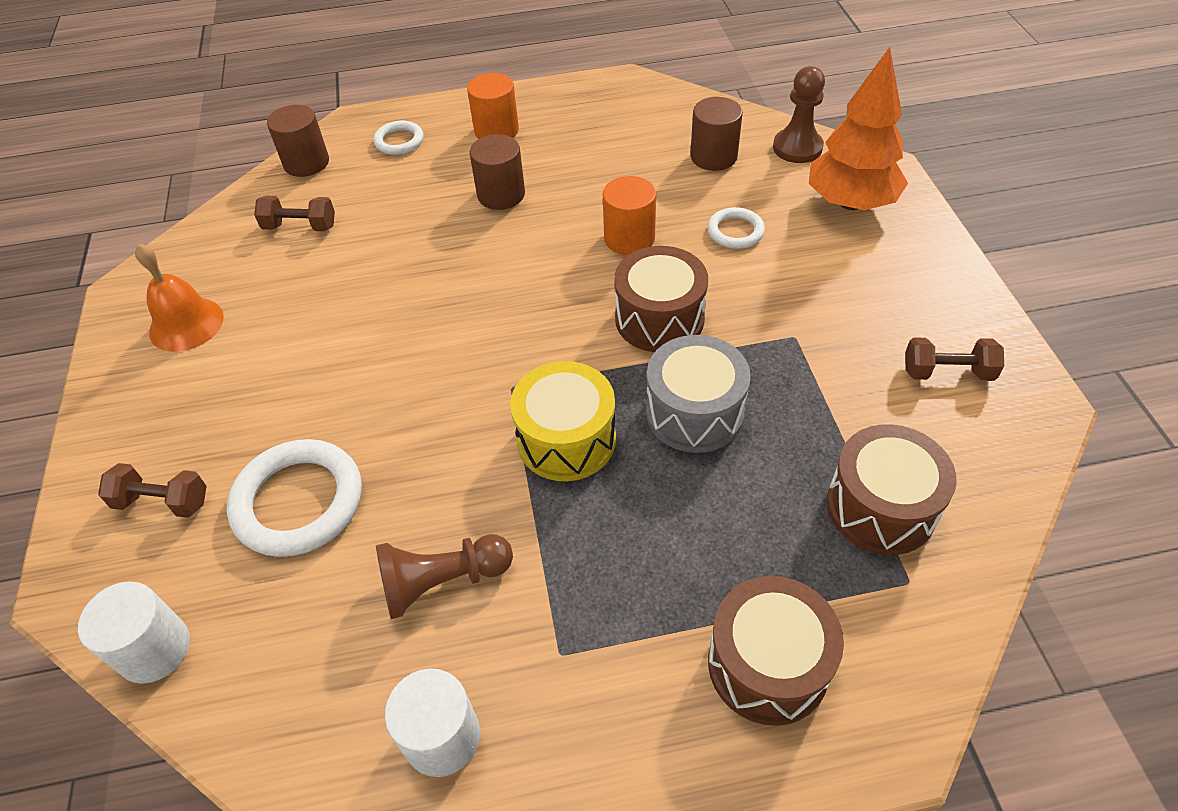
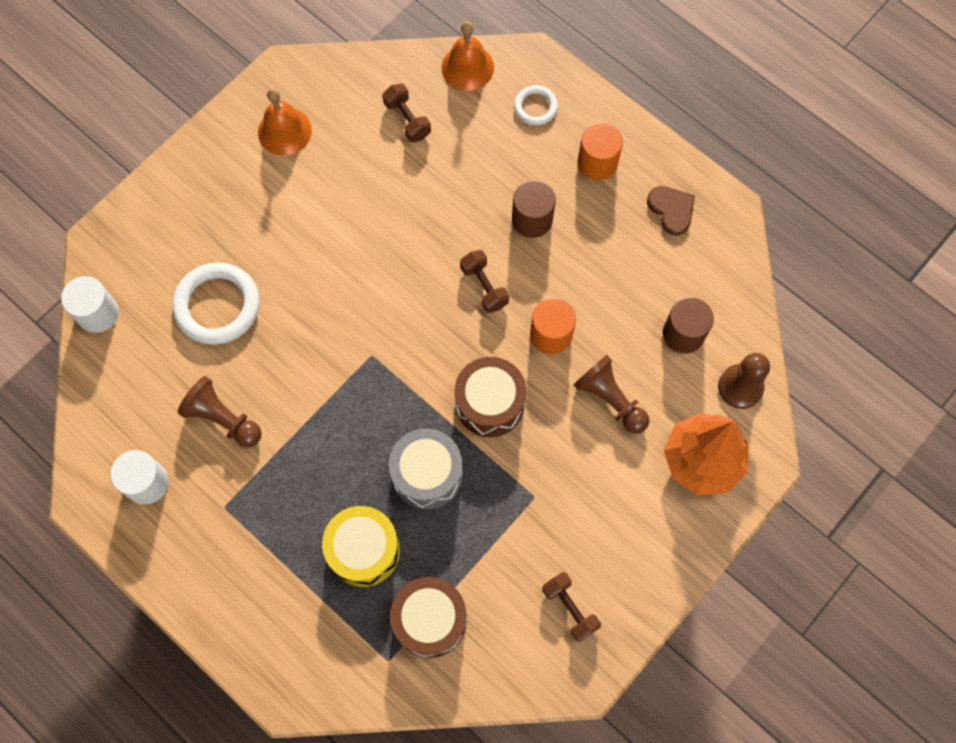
camera: 50 degrees right, 20 degrees up
brown dumbbell [98,463,207,518] -> brown dumbbell moved to [460,250,509,313]
brown cylinder [267,105,329,177] -> orange bell [441,21,494,91]
yellow drum [510,361,616,481] -> yellow drum moved to [322,506,400,587]
white ring [708,207,765,249] -> brown pawn [573,355,649,434]
brown drum [708,576,844,726] -> none
none -> brown heart [647,186,695,235]

